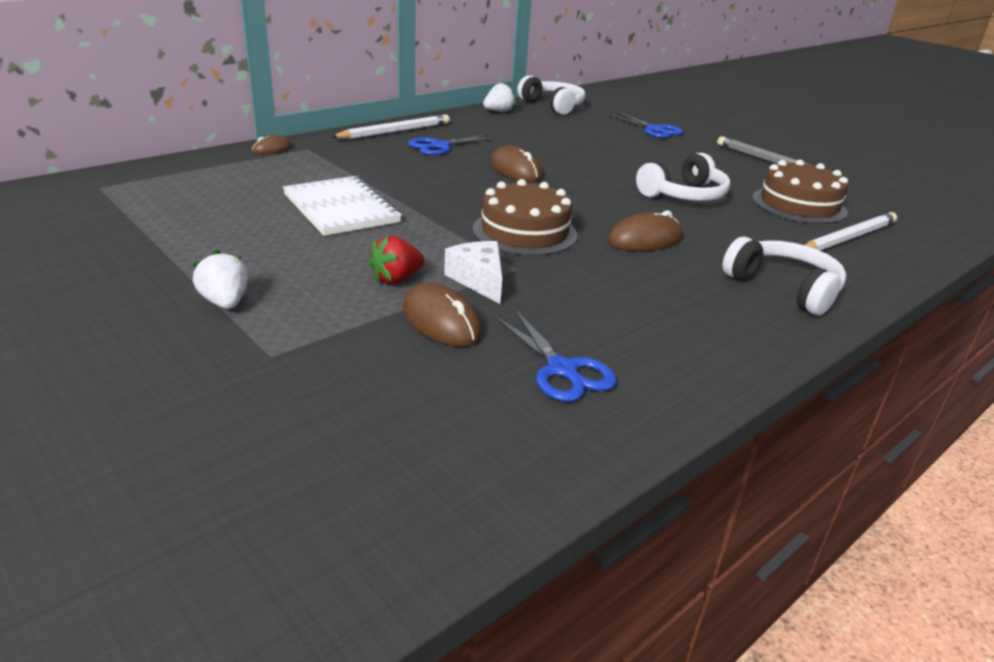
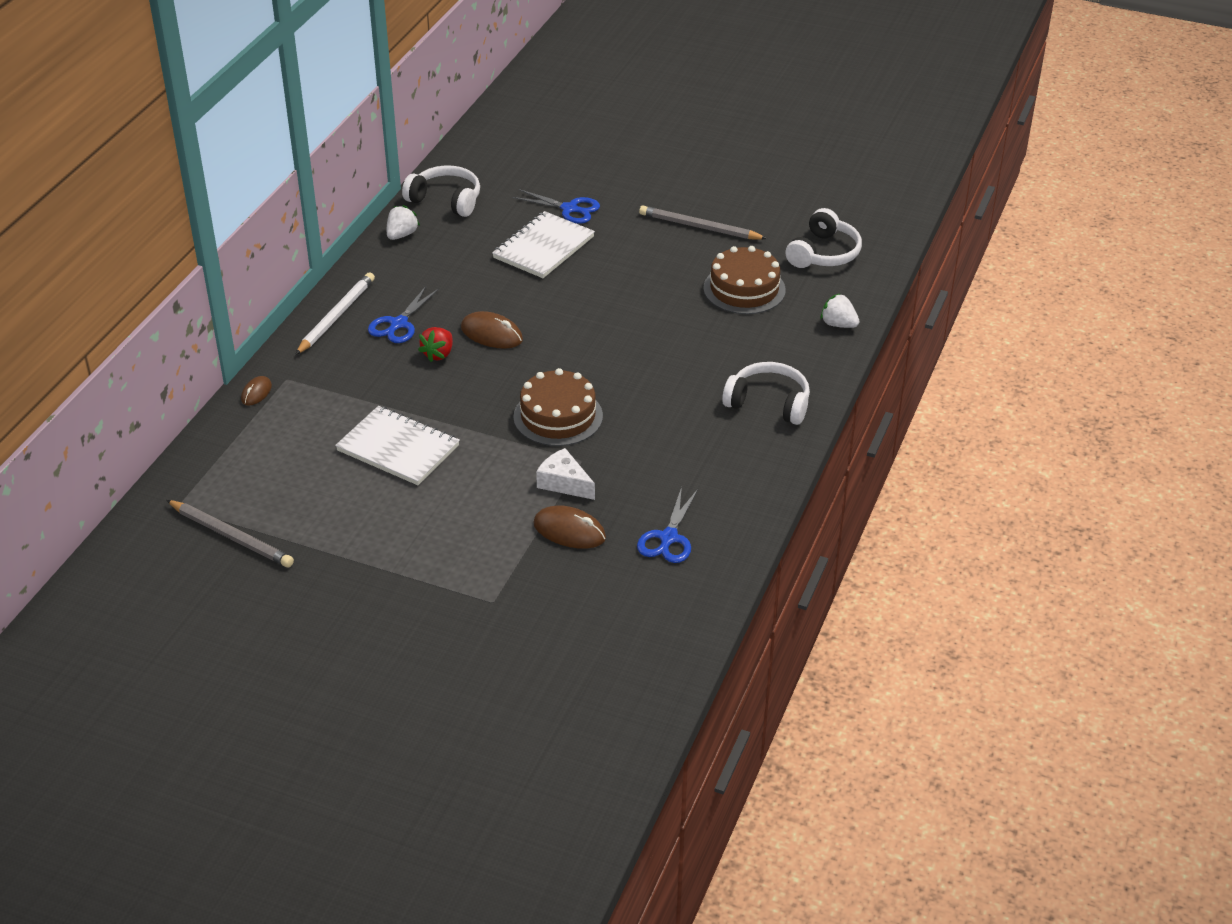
camera: 25 degrees left, 10 degrees up
white strawberry [193,250,248,309] -> white strawberry moved to [820,293,860,328]
red strawberry [368,235,425,284] -> red strawberry moved to [418,327,453,362]
blue scissors [495,311,617,402] -> blue scissors turned 75 degrees clockwise [637,487,698,563]
brown mouse [607,210,682,251] -> none
white headphones [636,153,730,201] -> white headphones moved to [786,208,862,268]
white pencil [805,212,897,250] -> none
none -> grey pencil [166,500,294,567]
none -> white notebook [492,211,595,278]

